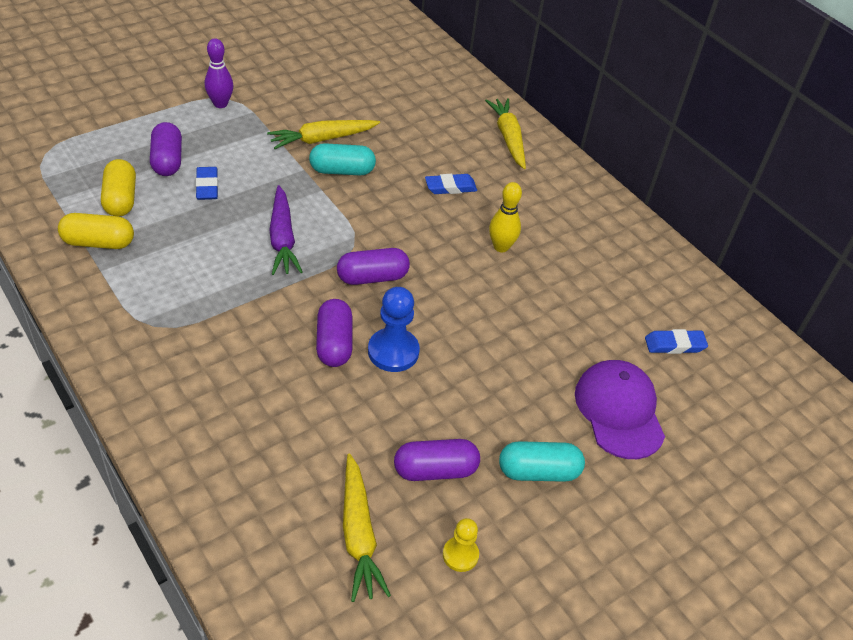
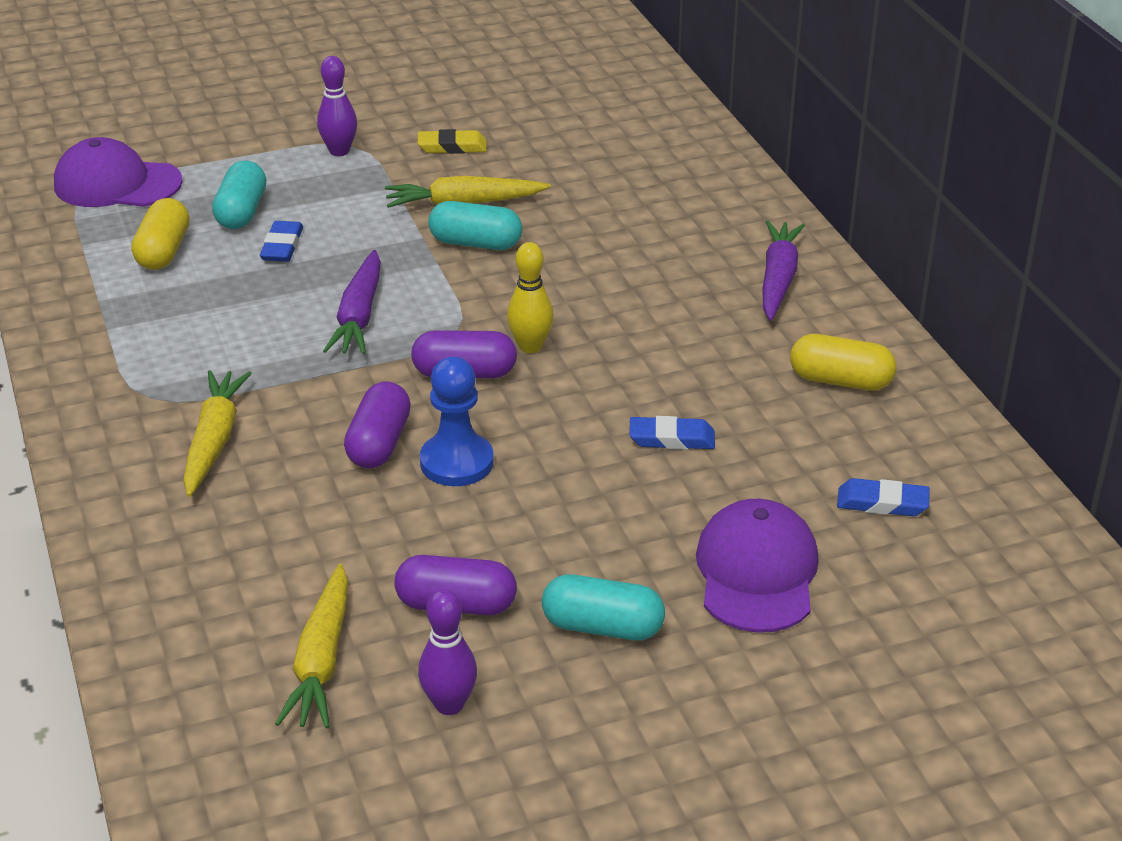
camera: 20 degrees right, 10 degrees down
yellow capsule [58,213,134,249] -> yellow capsule moved to [790,334,896,391]
purple capsule [150,122,182,176] -> turquoise capsule [212,160,266,229]
blue eraser [425,174,477,194] -> blue eraser moved to [629,416,715,450]
yellow pawn [443,518,479,572] -> purple bowling pin [418,589,477,715]
yellow carrot [485,98,526,169] -> yellow carrot moved to [183,370,252,497]
yellow bowling pin [489,182,522,252] -> yellow bowling pin moved to [507,242,554,353]
none -> purple cap [54,137,183,207]
none -> yellow eraser [418,129,487,154]
none -> purple carrot [763,220,805,321]

